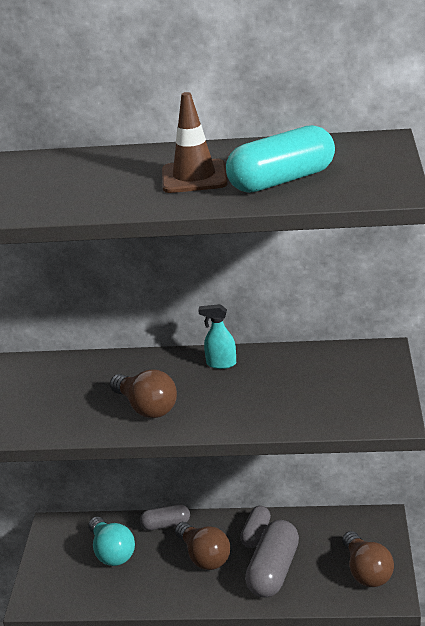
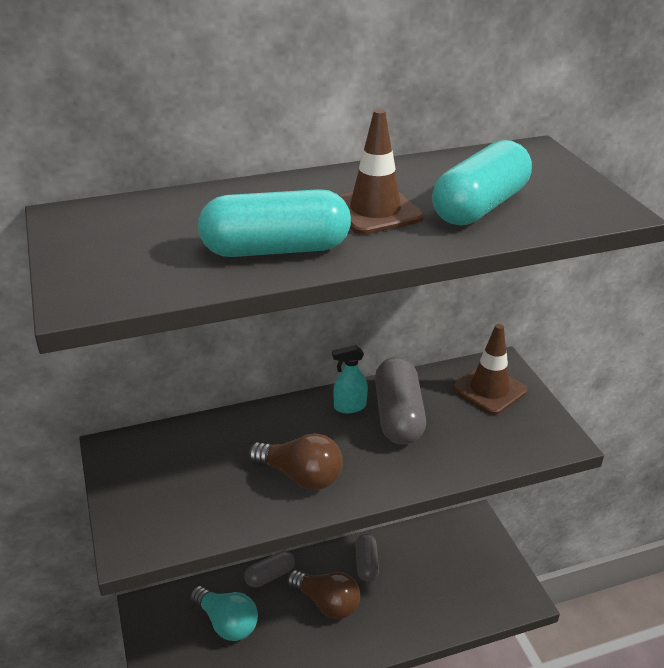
camera: 25 degrees left, 5 degrees up
grey capsule [245,520,299,597] -> grey capsule moved to [375,357,426,445]
brown light bulb [343,531,394,587] -> none
none -> turquoise capsule [198,189,351,257]
none -> brown traffic cone [452,324,527,415]

